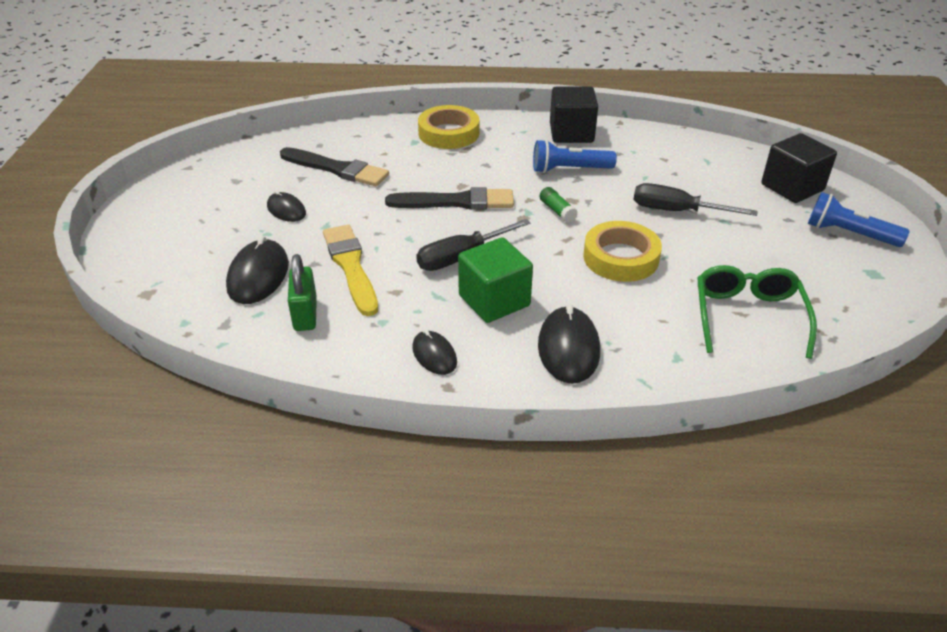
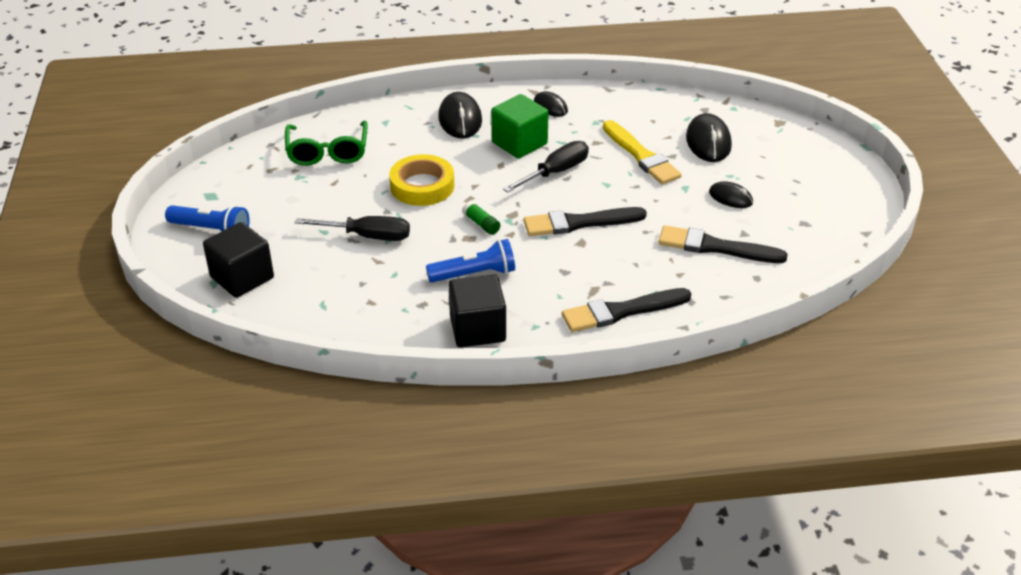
camera: 170 degrees right, 0 degrees up
green padlock [288,254,317,331] -> none
yellow tape [418,105,479,149] -> black brush [562,288,692,332]

